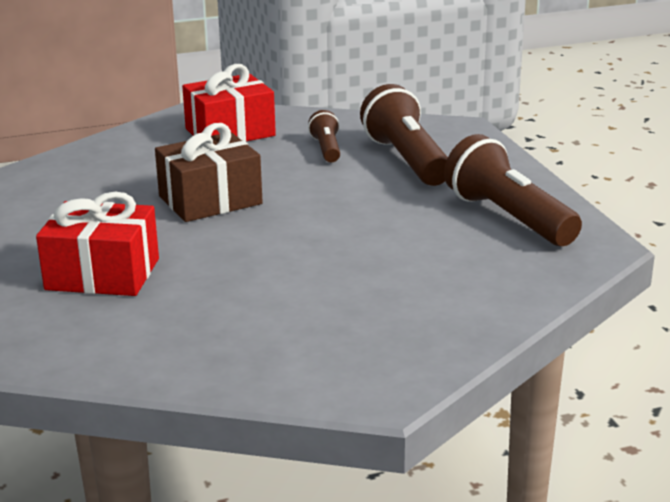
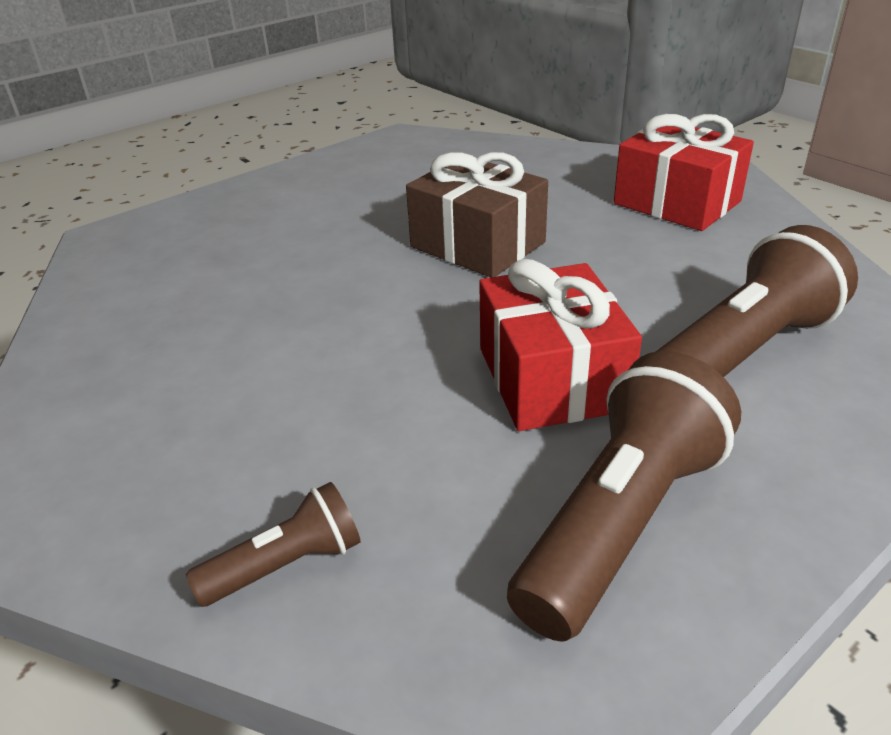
camera: 70 degrees right, 10 degrees up
red gift [36,191,159,296] -> red gift moved to [479,259,642,431]
brown flashlight [308,110,340,162] -> brown flashlight moved to [186,482,361,607]

